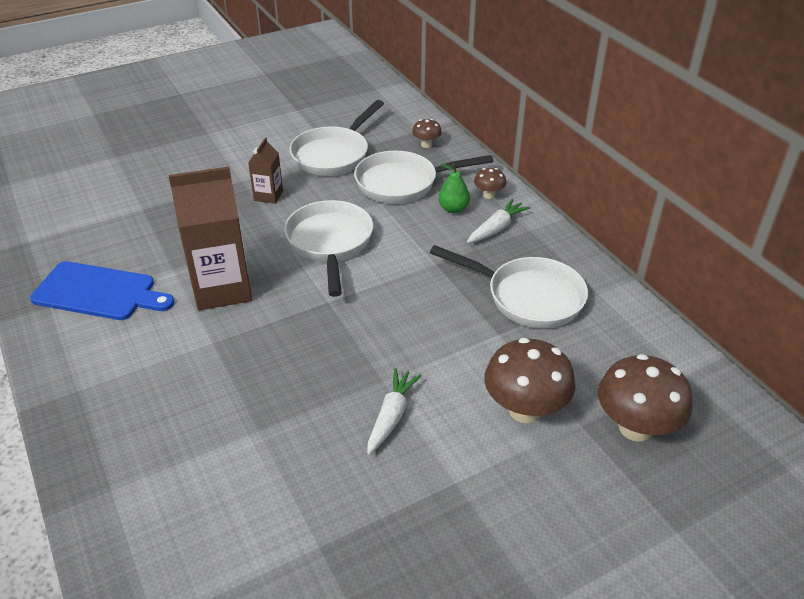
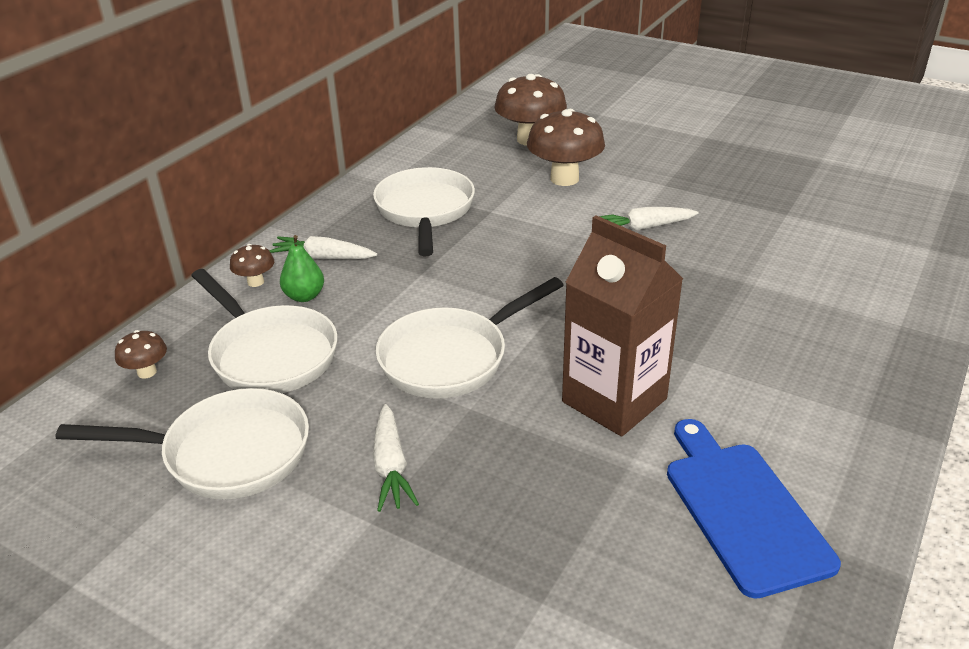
camera: 120 degrees left, 5 degrees down
brown carton [248,137,283,204] -> white carrot [373,404,419,512]

